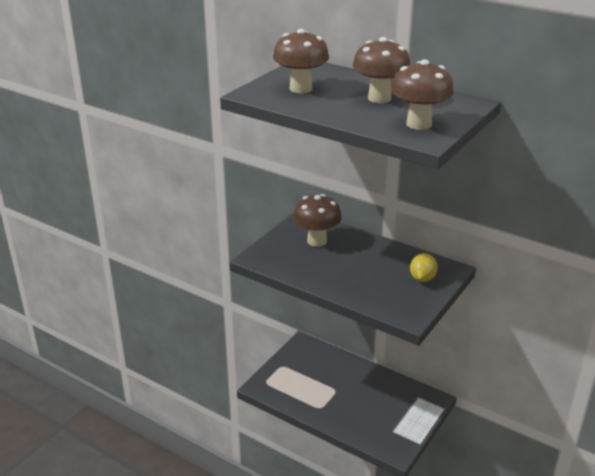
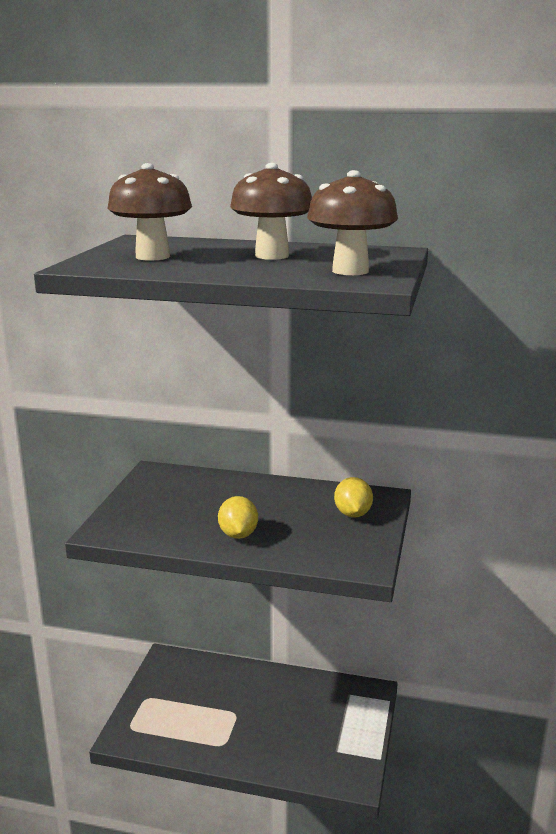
camera: 20 degrees left, 10 degrees down
brown mushroom [293,194,342,247] -> none
none -> yellow lemon [218,496,258,539]

